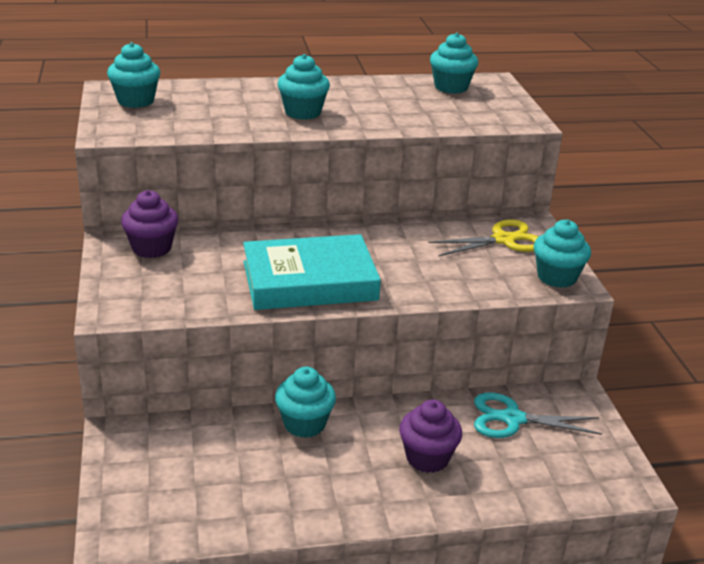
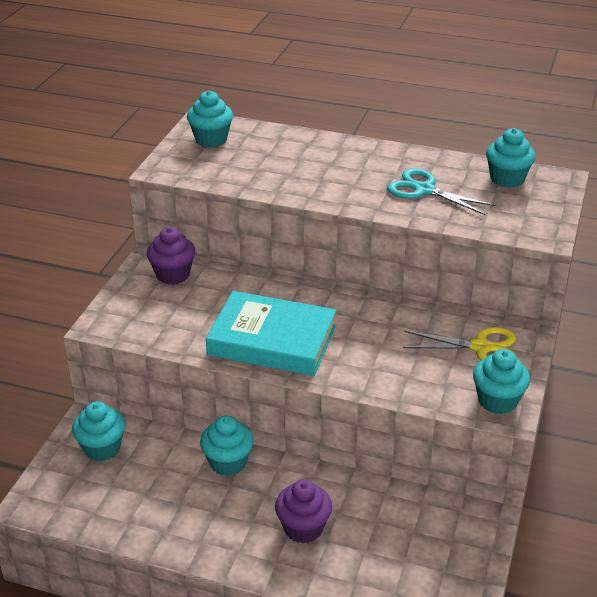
camera: 30 degrees right, 5 degrees up
turquoise cupcake [277,54,330,120] -> turquoise cupcake moved to [72,401,125,461]
turquoise scissors [474,392,602,438] -> turquoise scissors moved to [387,168,495,215]

